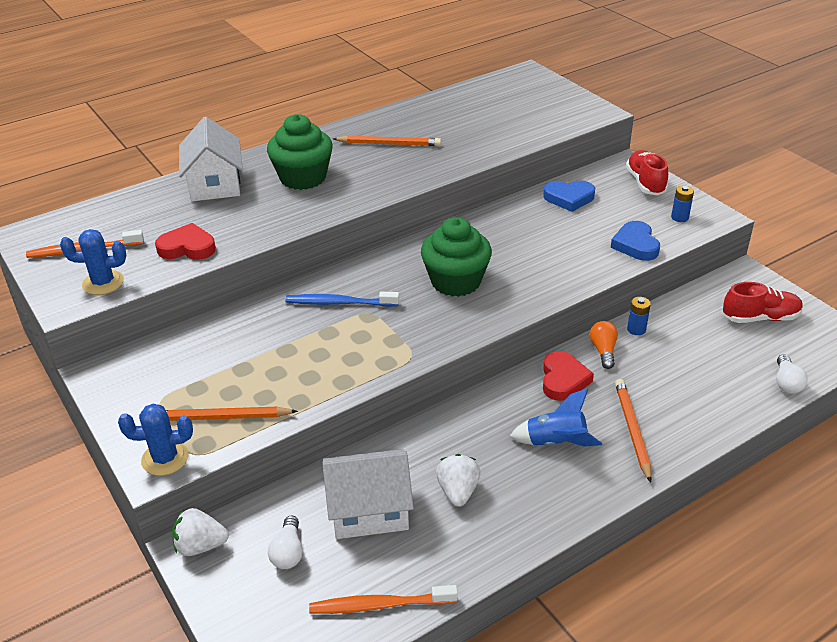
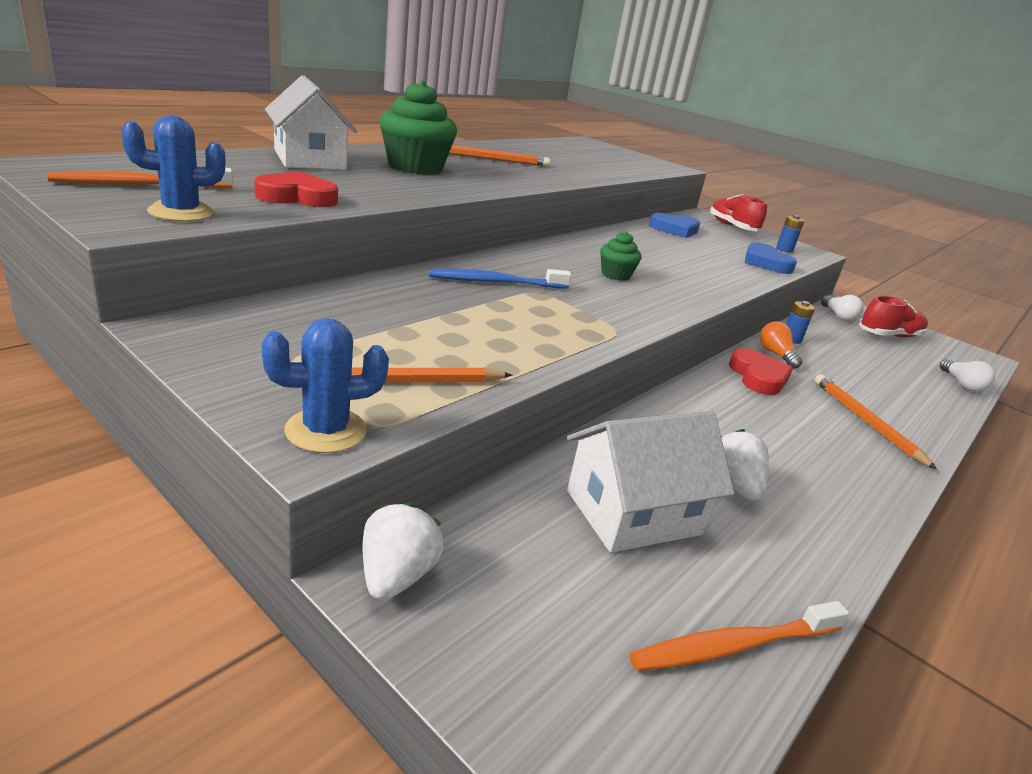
camera: 20 degrees left, 10 degrees down
white strawberry [172,508,229,556] -> white strawberry turned 120 degrees clockwise [363,503,444,600]
white light bulb [268,516,303,569] -> white light bulb moved to [821,295,864,321]
green cupcake [421,217,492,297] -> green cupcake [600,232,642,281], size x0.52
blue rocket [510,388,602,447] -> none

